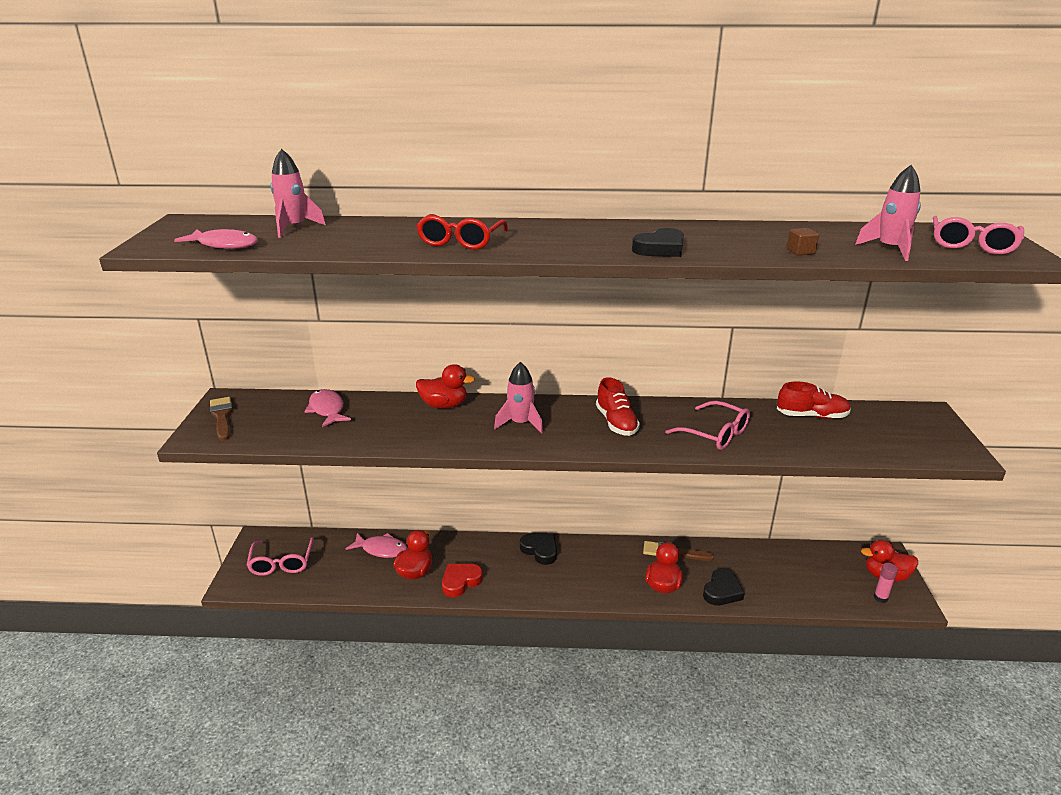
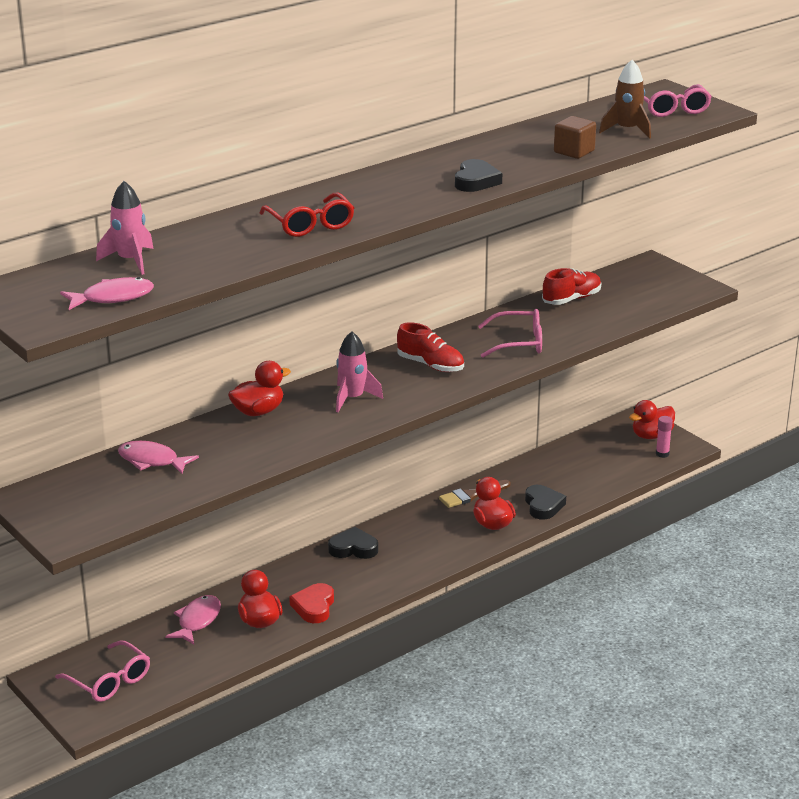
camera: 40 degrees left, 0 degrees up
brown brush [210,397,233,441] -> none
pink fish [346,533,407,558] -> pink fish turned 45 degrees counterclockwise [165,595,221,644]
brown cube [787,228,819,255] -> brown cube [554,116,596,159], size x1.61
pink rocket [855,165,921,261] -> brown rocket [599,60,651,139]

